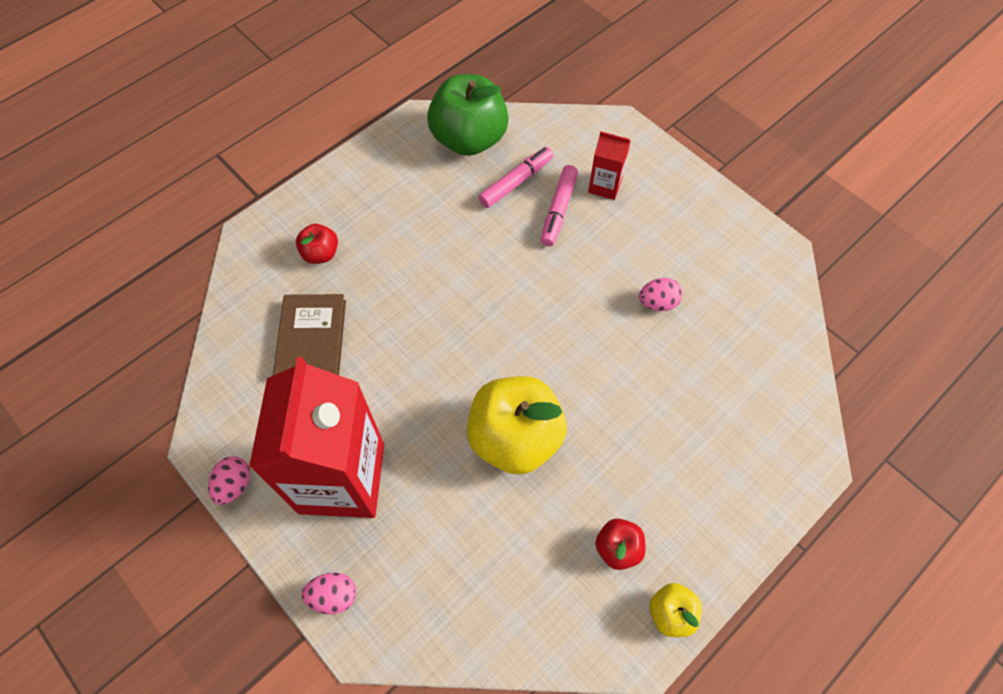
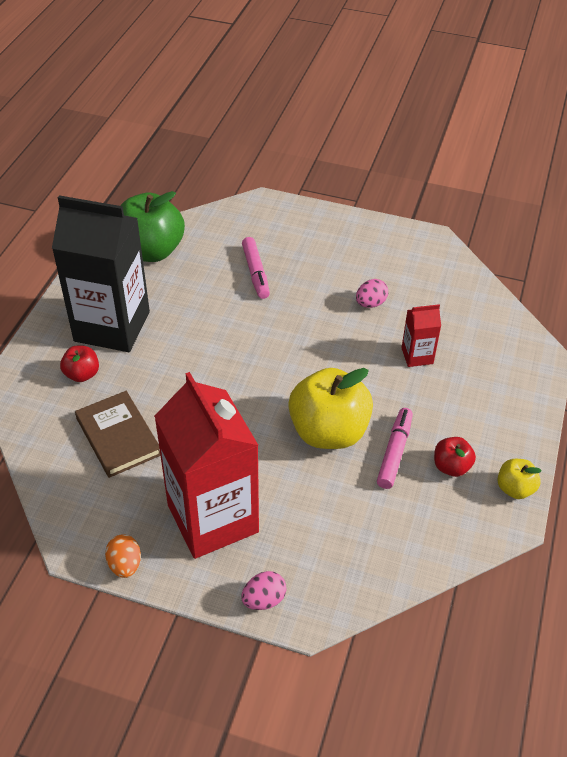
camera: 30 degrees left, 15 degrees down
pink egg [208,456,250,505] -> orange egg [105,534,141,578]
pink marker [479,147,554,208] -> pink marker moved to [377,408,413,489]
red carton [588,131,631,200] -> red carton moved to [402,304,441,367]
none -> black carton [52,195,150,352]

